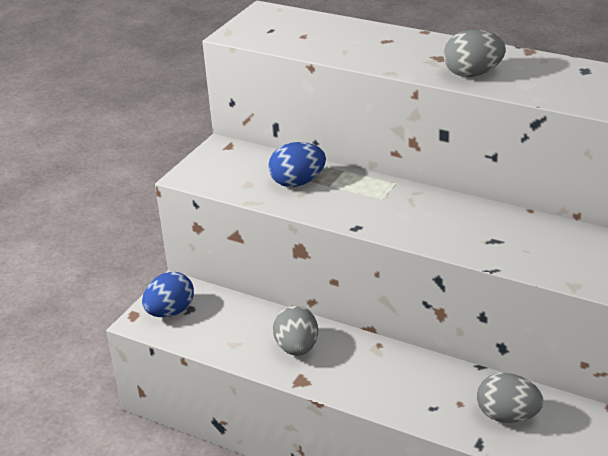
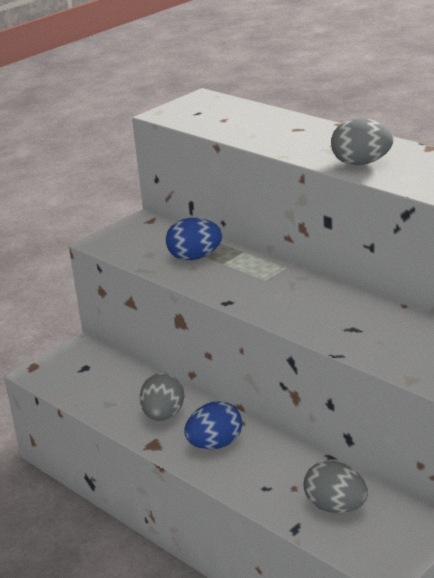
camera: 15 degrees right, 5 degrees down
blue egg [142,272,194,317] -> blue egg moved to [185,401,242,450]

